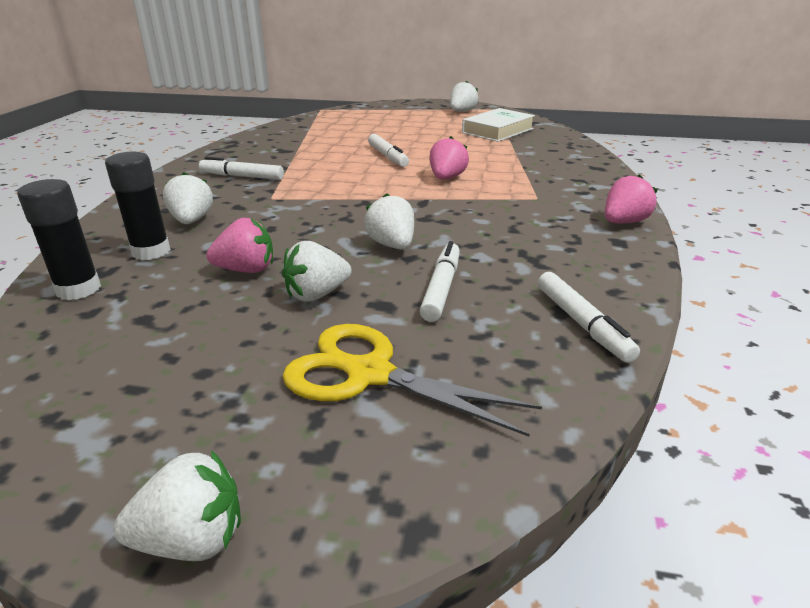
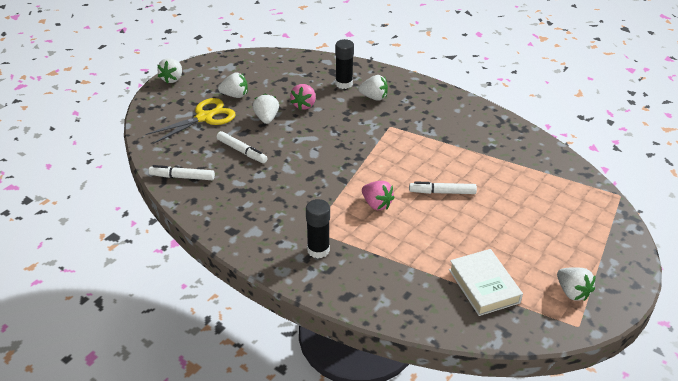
camera: 115 degrees right, 10 degrees up
black glue stick [17,179,101,300] -> black glue stick moved to [306,199,330,259]
white marker [199,157,284,180] -> none
white strawberry [364,193,414,249] -> white strawberry moved to [218,72,248,98]
pink strawberry [605,174,657,224] -> none

